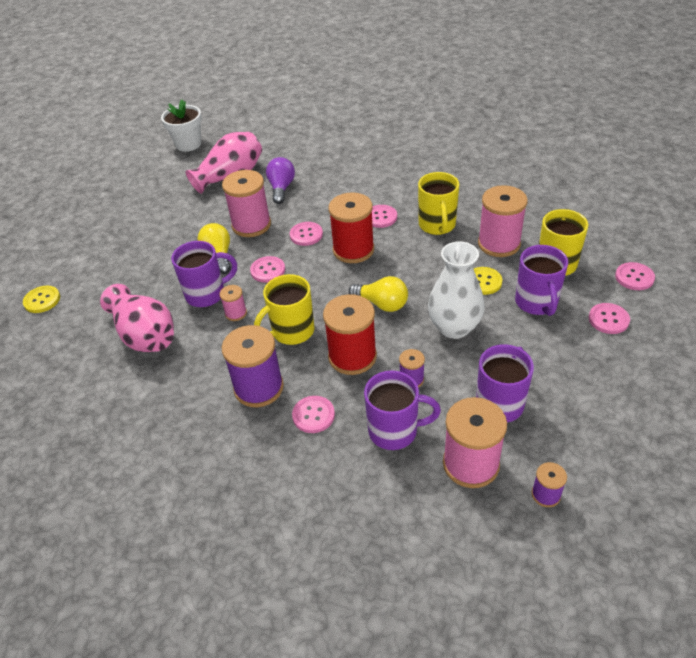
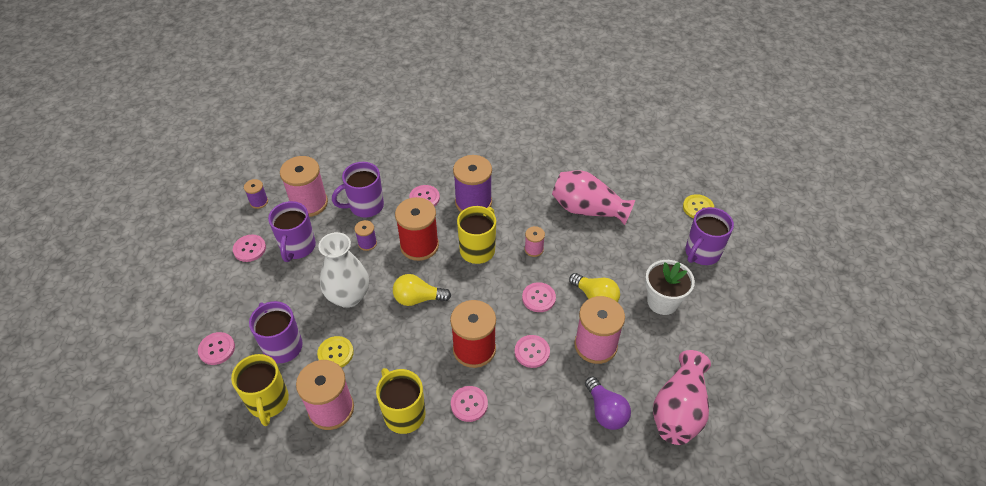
camera: 150 degrees right, 5 degrees up
white flower pot [161,100,202,152] -> white flower pot moved to [645,260,695,315]
purple mug [171,241,237,307] -> purple mug moved to [685,207,734,265]
pink button [615,262,655,290] -> pink button moved to [233,235,266,262]

